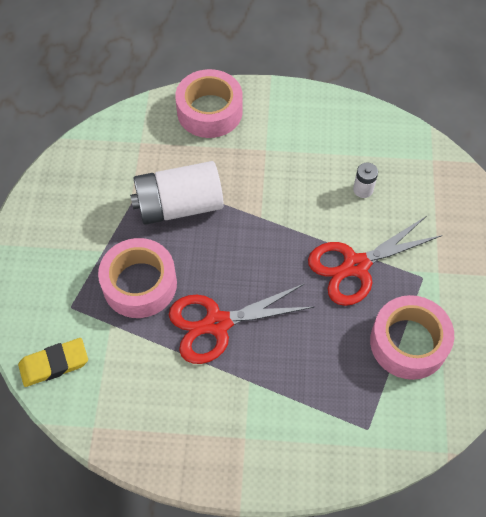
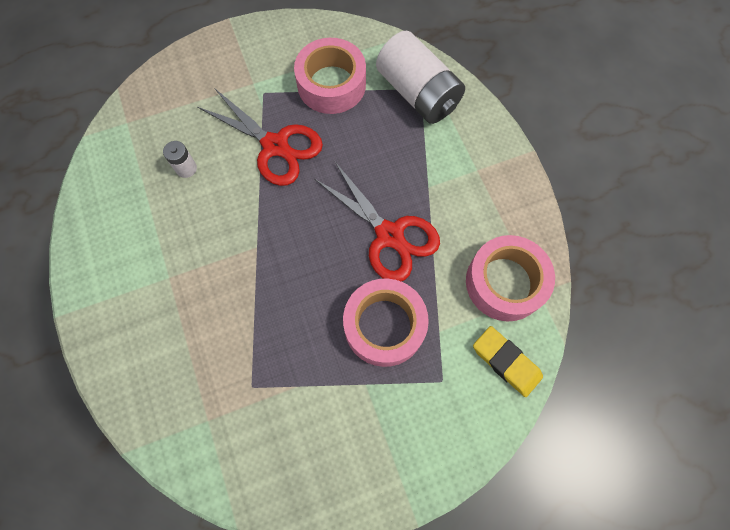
camera: 115 degrees left, 10 degrees up
white battery [130,161,224,225] -> white battery moved to [376,31,465,124]
pink tape [175,69,243,138] -> pink tape moved to [466,235,555,322]

